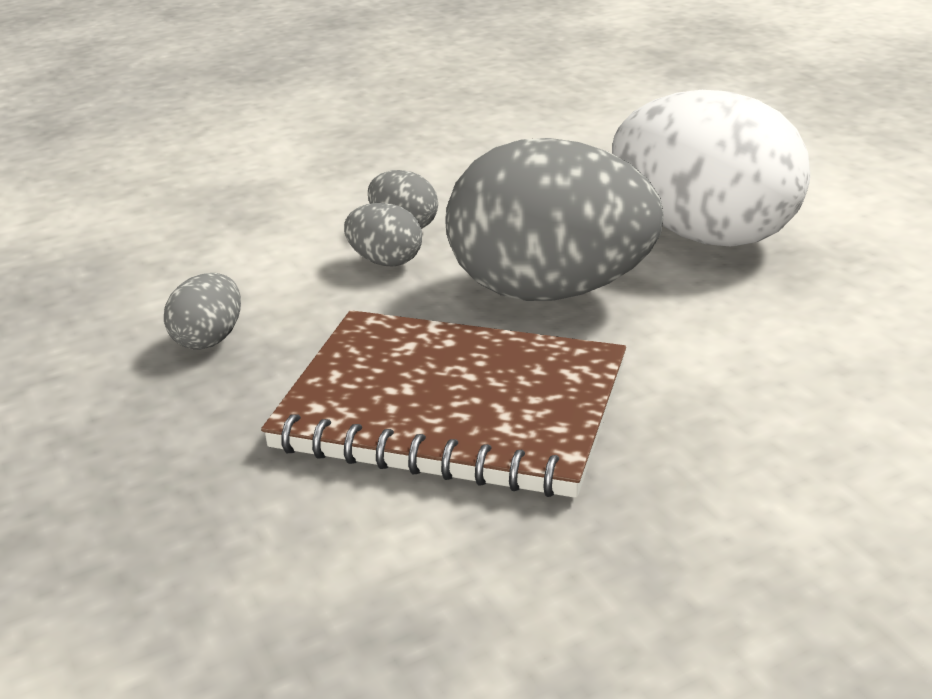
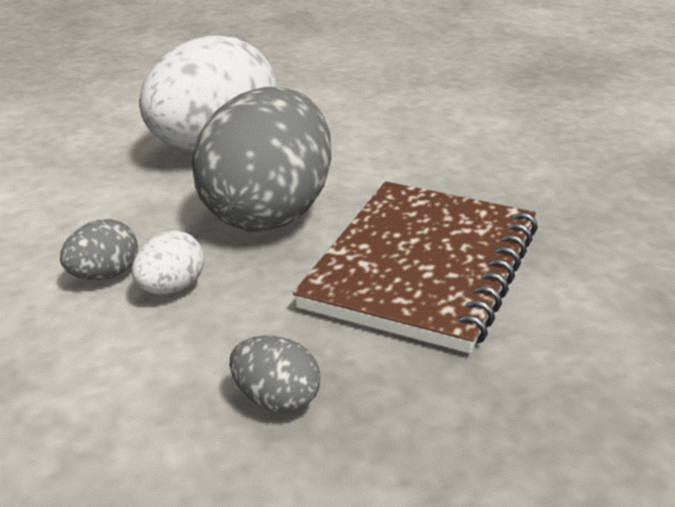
camera: 85 degrees left, 0 degrees up
grey egg [344,203,422,266] -> white egg [132,230,204,294]

